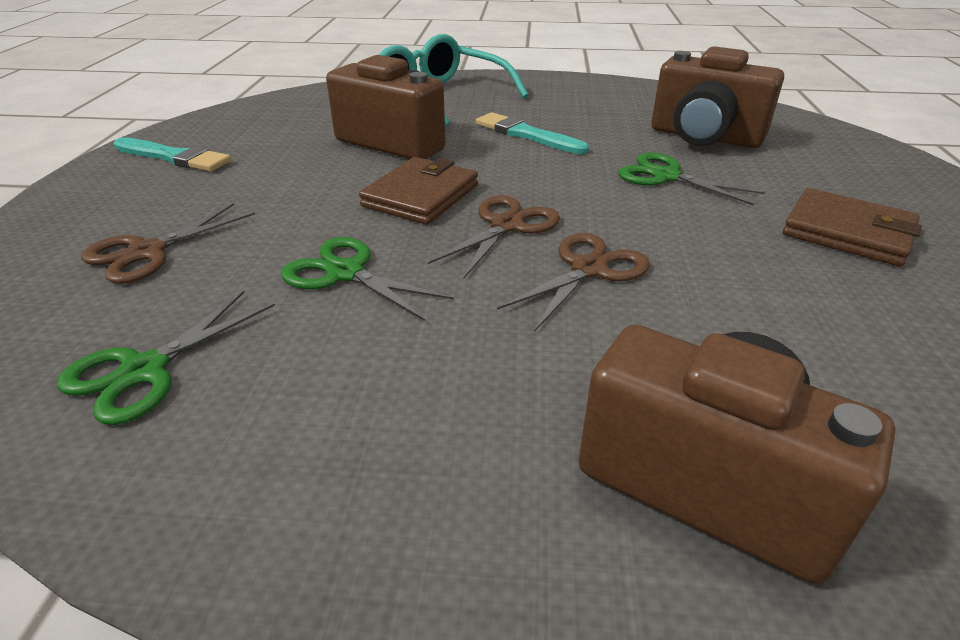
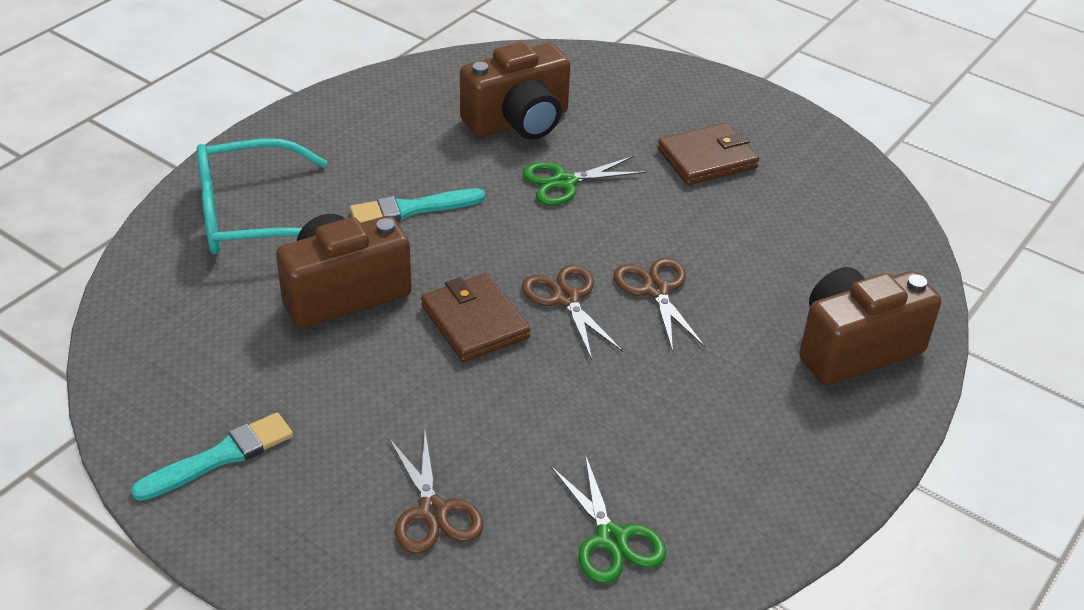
camera: 60 degrees left, 5 degrees up
green scissors [281,237,454,321] -> none

